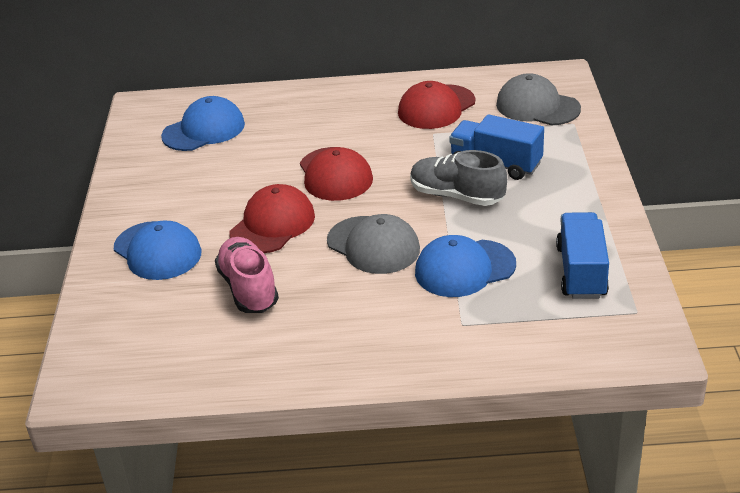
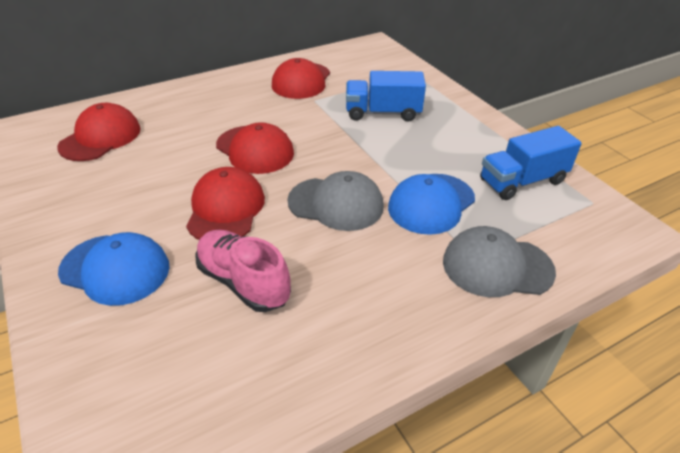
camera: 30 degrees left, 5 degrees up
blue cap [161,96,245,151] -> red cap [57,103,141,161]
grey shoe [410,150,507,206] -> none
grey cap [496,73,581,126] -> grey cap moved to [443,226,556,297]
blue truck [556,212,609,299] -> blue truck turned 90 degrees counterclockwise [480,126,582,200]

